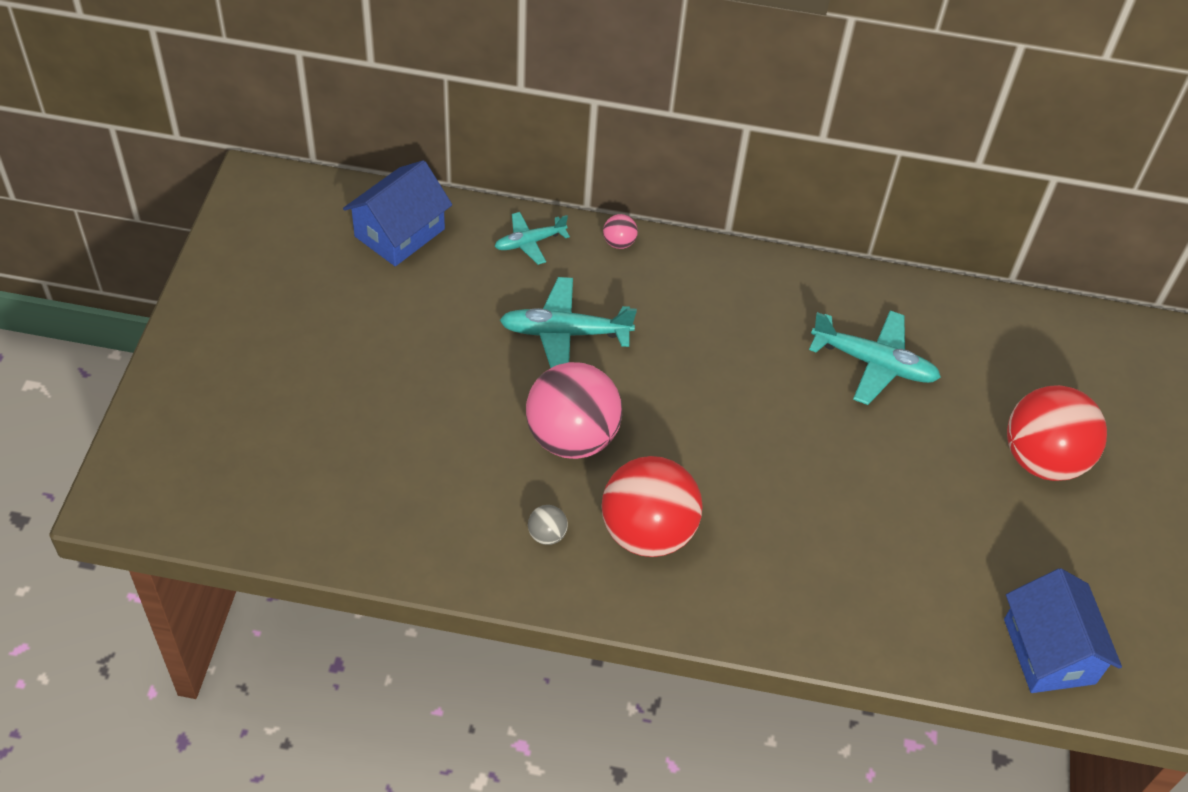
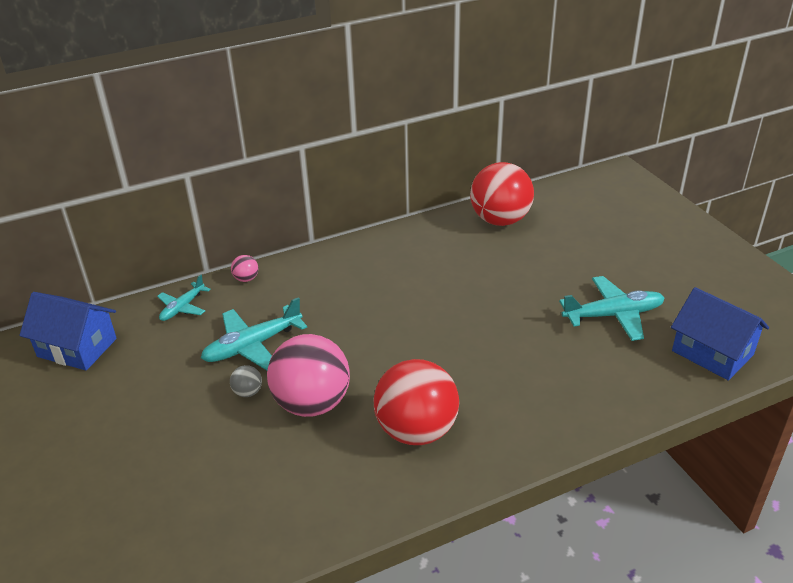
camera: 30 degrees left, 15 degrees down
blue house [343,160,452,266] -> blue house turned 75 degrees counterclockwise [19,292,117,371]
grey ball [528,505,568,545] -> grey ball moved to [230,365,262,397]
turquoise plane [809,310,941,405] -> turquoise plane moved to [559,276,665,341]
red ball [1007,385,1107,481] -> red ball moved to [470,162,534,226]

